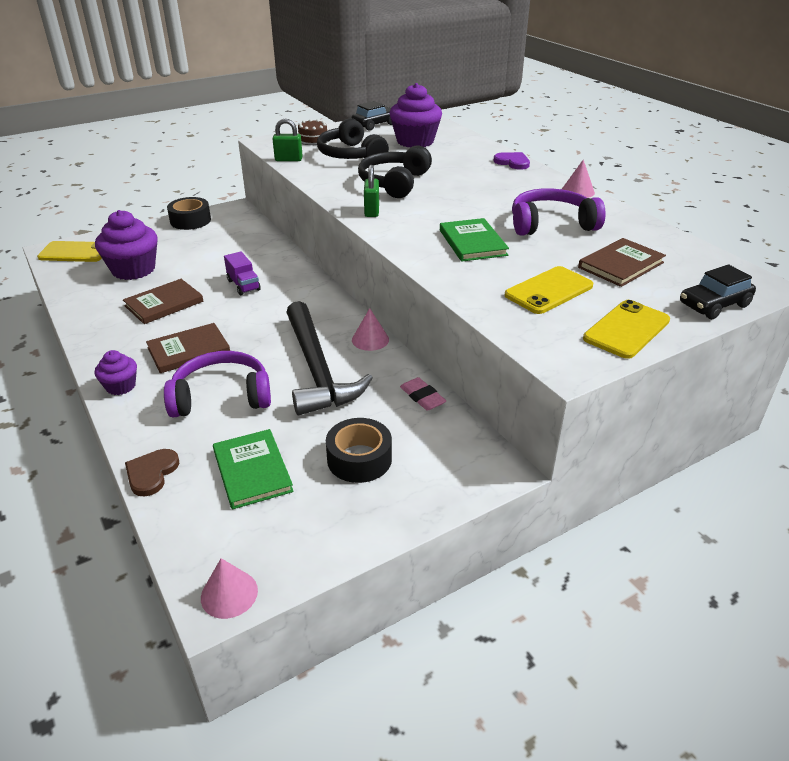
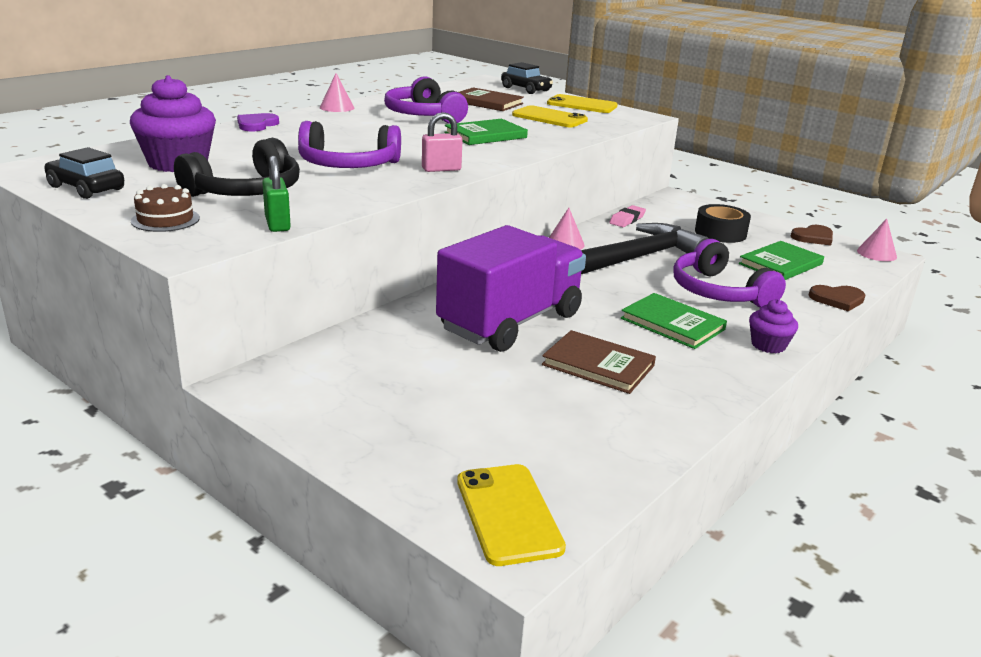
camera: 110 degrees left, 10 degrees down
purple cupcake [95,210,158,280] -> none
brown book [146,323,230,373] -> green book [621,293,727,349]
black tape [167,197,211,230] -> none
purple truck [224,252,261,295] -> purple truck [436,225,586,352], size x2.42
black headphones [358,145,432,198] -> purple headphones [298,121,401,168]
green padlock [364,165,379,217] -> pink padlock [422,112,462,172]
none -> brown heart [791,225,833,245]

